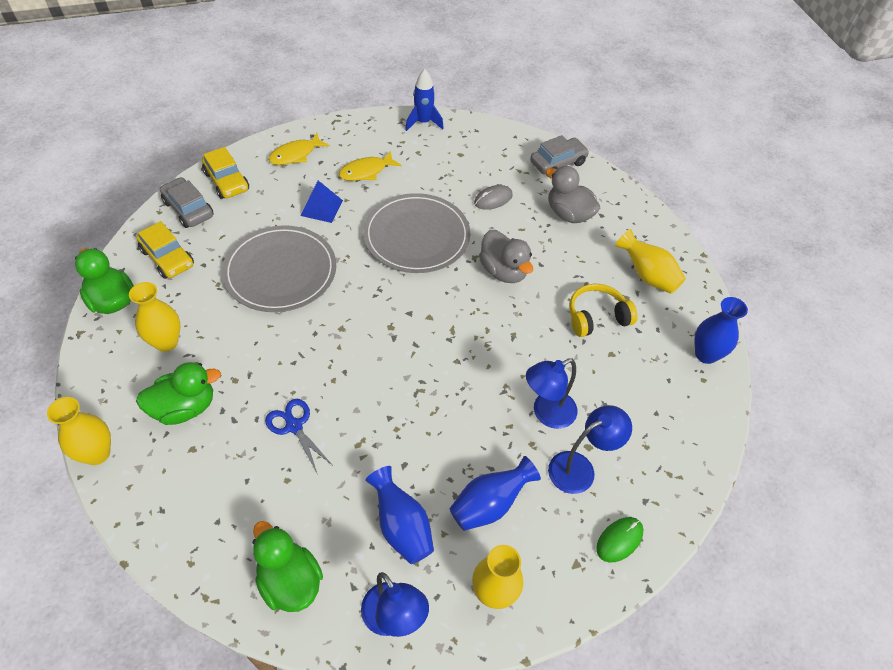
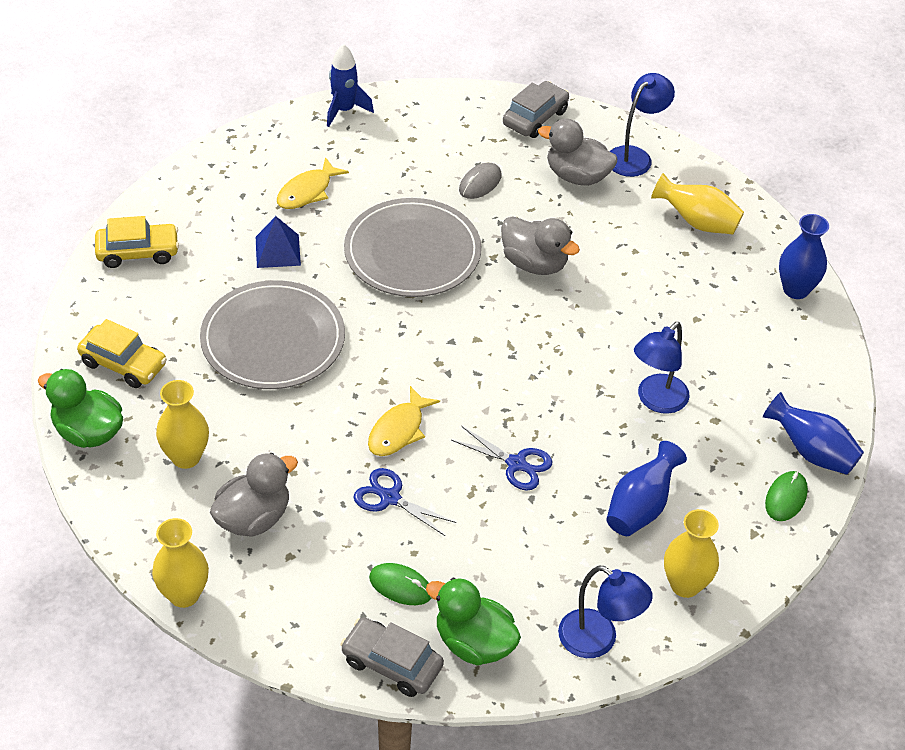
camera: 20 degrees left, 5 degrees down
green duck [136,362,221,425] -> grey duck [210,453,298,537]
grey car [160,177,214,228] -> grey car moved to [340,618,444,697]
yellow car [202,147,249,199] -> yellow car turned 45 degrees counterclockwise [95,216,179,268]
yellow fish [268,133,330,165] -> yellow fish moved to [368,386,440,456]
blue vase [365,466,434,564] -> blue vase moved to [763,392,864,475]
blue lamp [548,405,632,494] -> blue lamp moved to [610,73,675,177]
yellow headphones [569,283,638,337] -> none
none -> green mouse [369,563,432,605]
none -> blue scissors [451,426,552,491]

